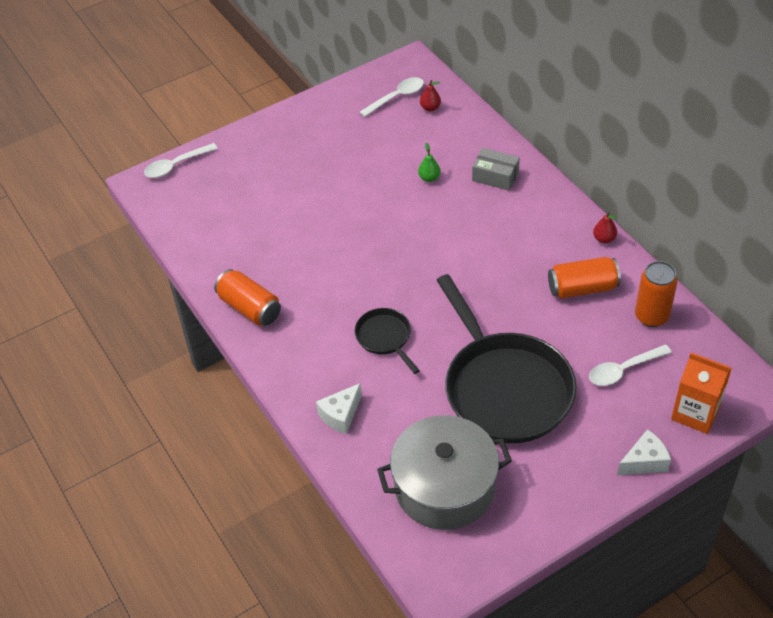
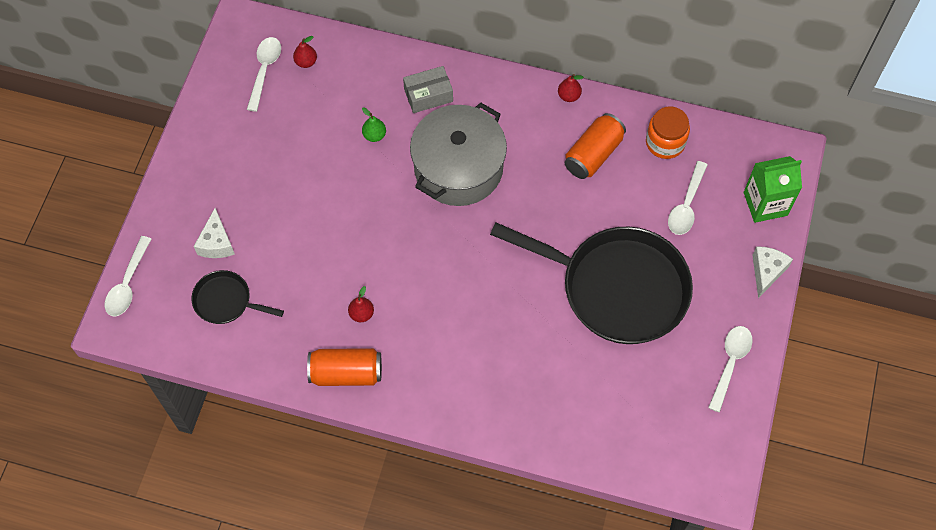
camera: 45 degrees left, 15 degrees up
white cheese [316,383,362,434] -> white cheese moved to [194,208,235,258]
black pan [355,308,420,374] -> black pan moved to [191,270,284,324]
grey pot [377,415,512,530] -> grey pot moved to [410,102,507,206]
orange can [635,261,678,327] -> orange jar [646,106,690,159]
orange carton [671,352,732,434] -> green carton [744,156,802,223]
none -> red pear [348,286,374,322]
none -> white spoon [708,326,753,412]

